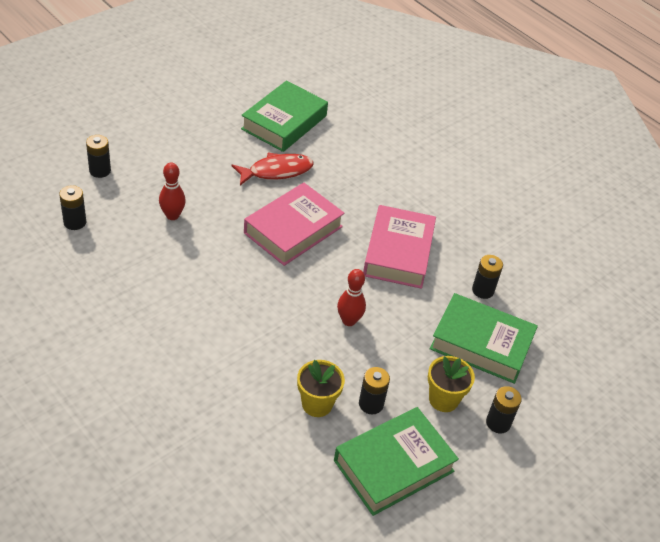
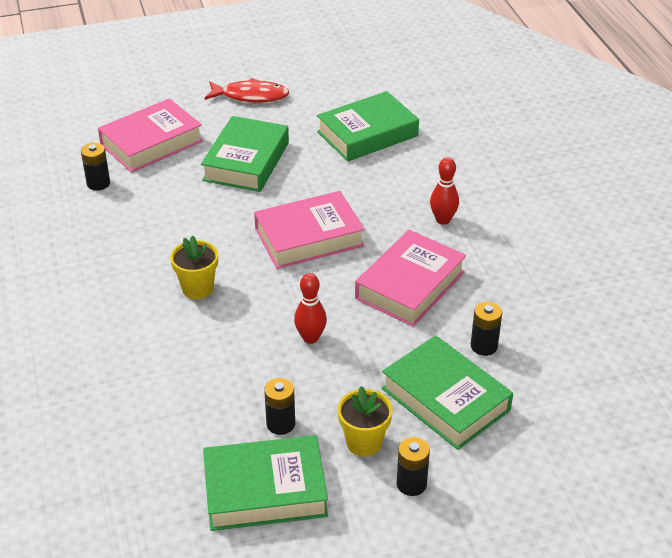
camera: 30 degrees right, 5 degrees down
black battery [86,135,111,178] -> pink book [98,98,203,173]
red bowling pin [159,163,186,220] -> red bowling pin moved to [430,157,459,225]
red fish [232,152,314,186] -> red fish moved to [205,78,289,102]
yellow flower pot [297,360,345,417] -> yellow flower pot moved to [170,235,218,299]
none -> green book [201,116,289,192]

